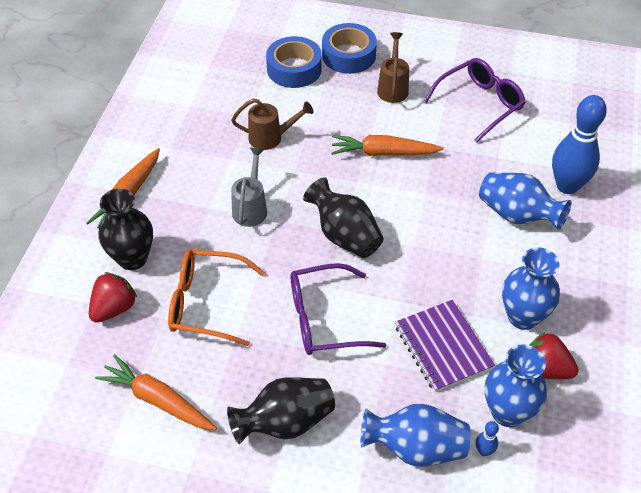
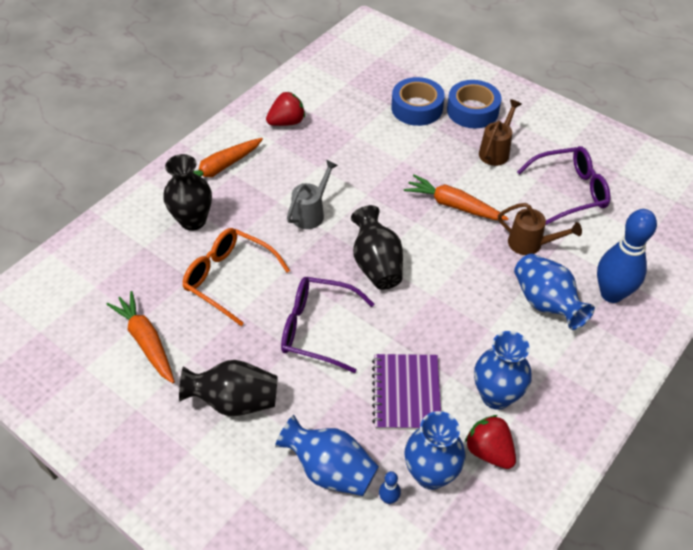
camera: 25 degrees right, 0 degrees up
red strawberry [89,272,137,323] -> red strawberry moved to [266,92,305,126]
brown watering can [231,98,314,150] -> brown watering can moved to [498,203,582,255]

